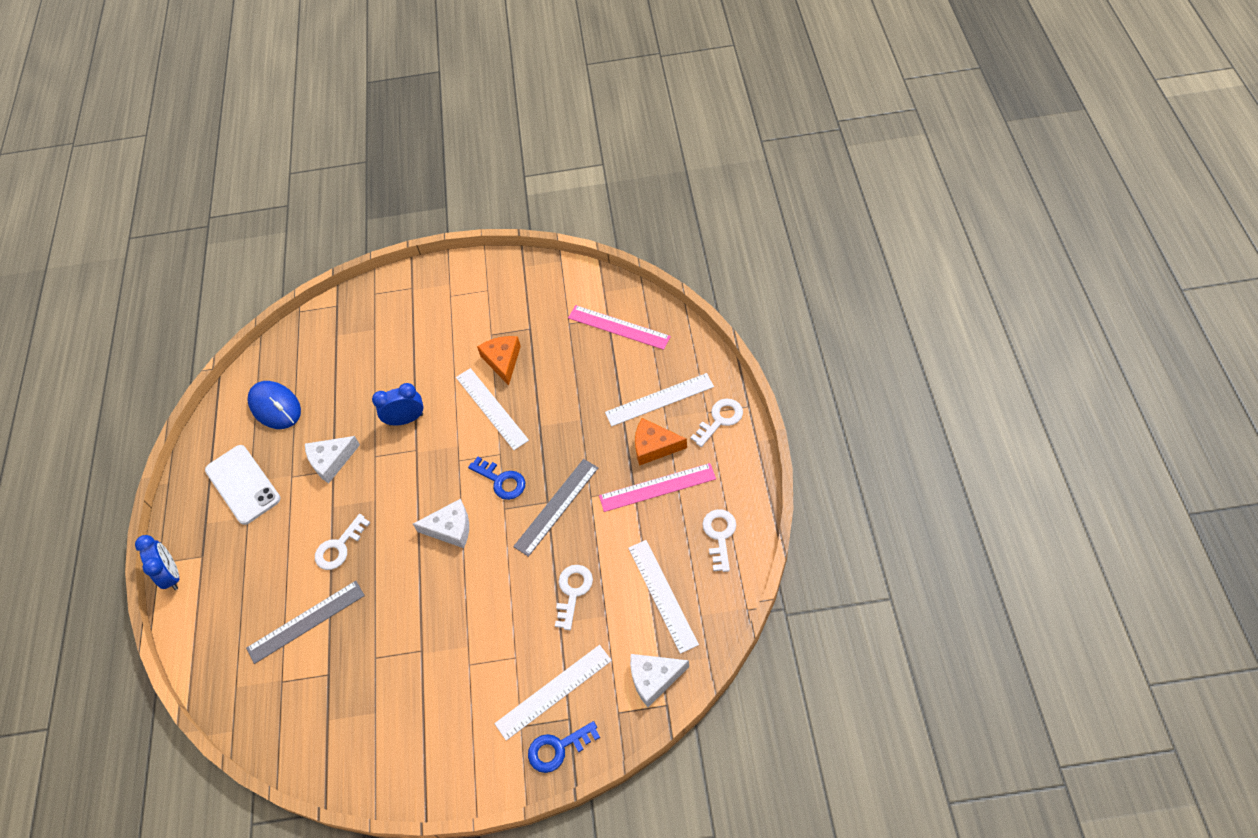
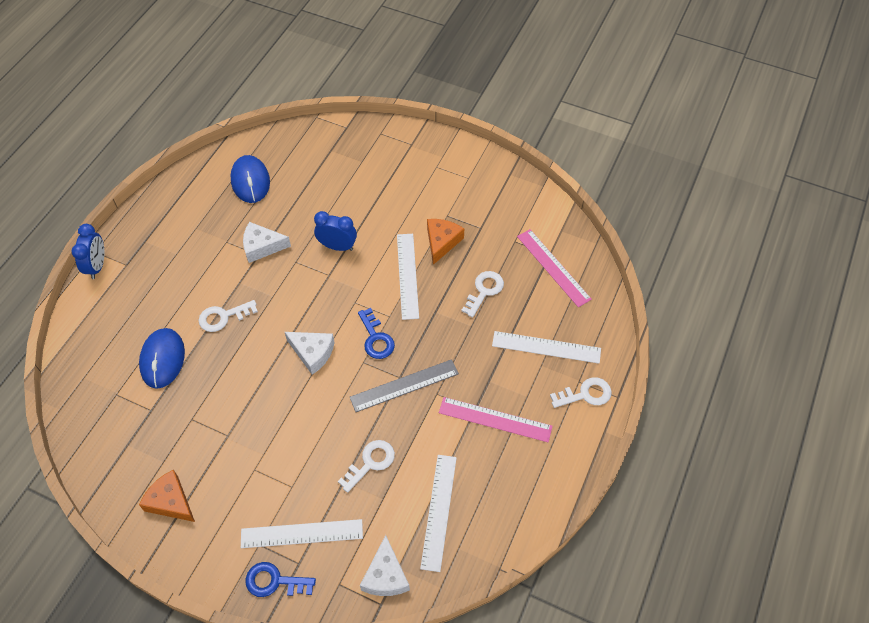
camera: 25 degrees right, 0 degrees up
white phone [205,445,281,525] -> none
grey ruler [246,581,365,664] -> blue mouse [139,328,185,389]
white cheese [630,654,689,707] -> white cheese turned 105 degrees counterclockwise [360,535,410,596]
orange cheese [635,418,687,466] -> orange cheese moved to [139,470,195,522]
white key [702,509,736,572] -> white key moved to [461,271,504,318]

